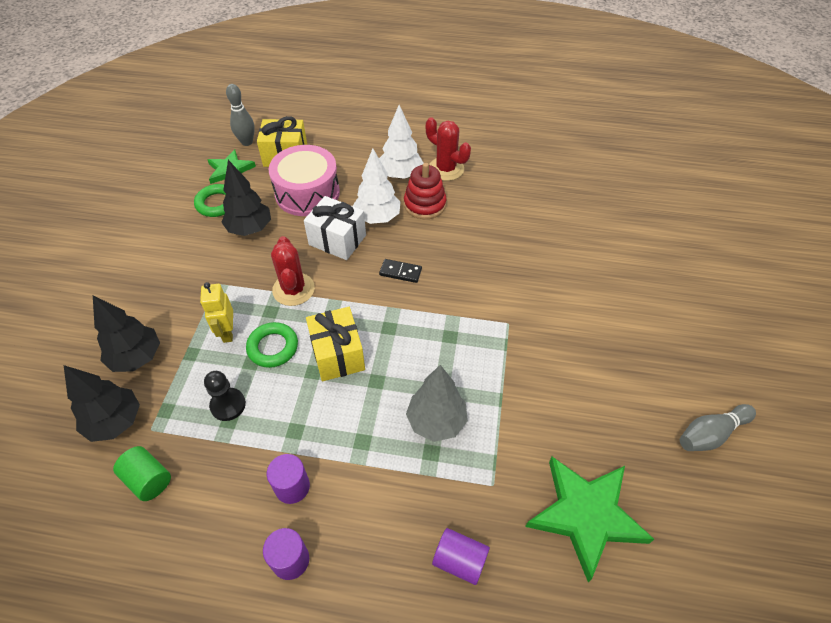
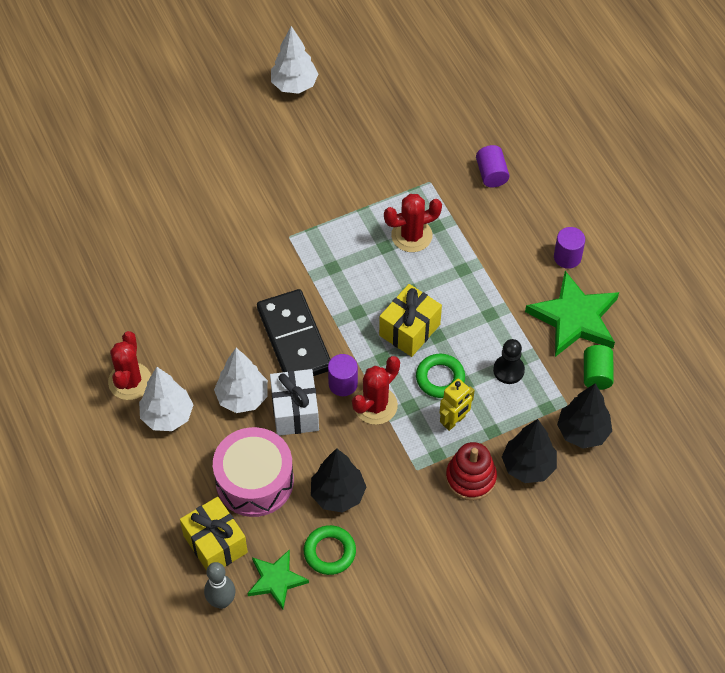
camera: 125 degrees left, 5 degrees up
purple cylinder [267,454,310,504] -> purple cylinder moved to [328,354,358,396]
black domino [379,259,422,283] -> black domino [257,289,331,376], size x2.35
red stacking toy [404,163,447,219] -> red stacking toy moved to [446,442,497,501]
grey tree [406,365,468,442] -> red cactus [384,194,442,252]
green star [525,457,654,582] -> green star moved to [525,271,619,357]
grey bowling pin [680,404,756,451] -> white tree [271,26,318,94]

